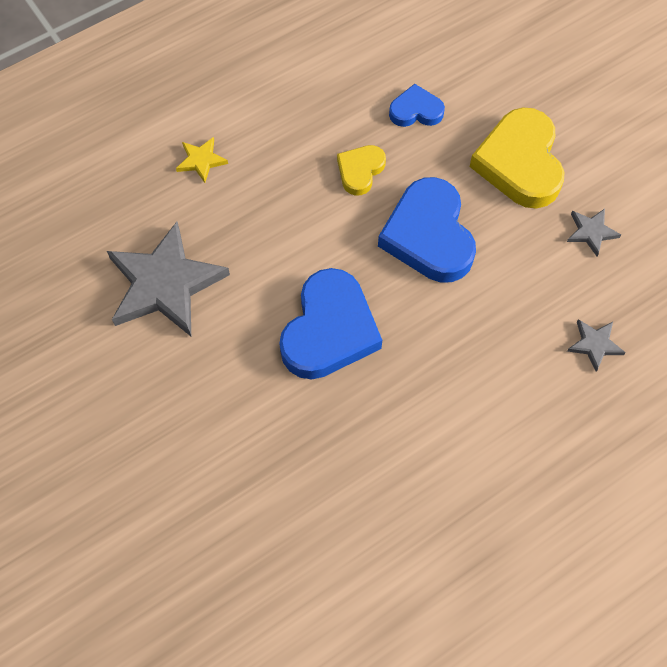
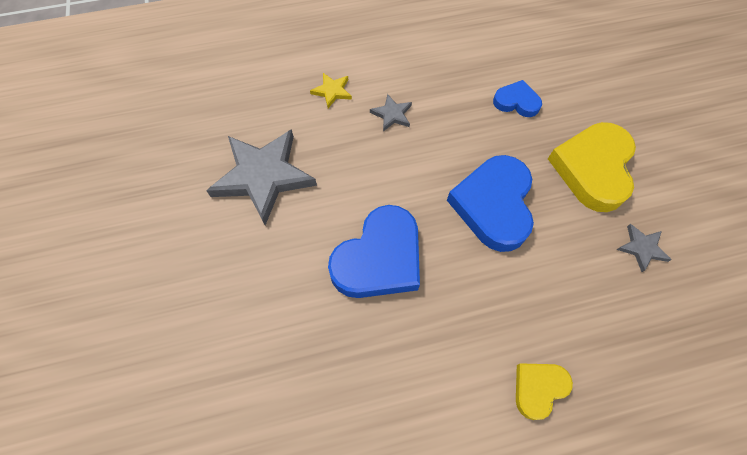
camera: 20 degrees right, 0 degrees up
yellow heart [337,145,386,196] -> yellow heart moved to [516,363,573,420]
grey star [567,319,626,372] -> grey star moved to [370,94,412,132]

